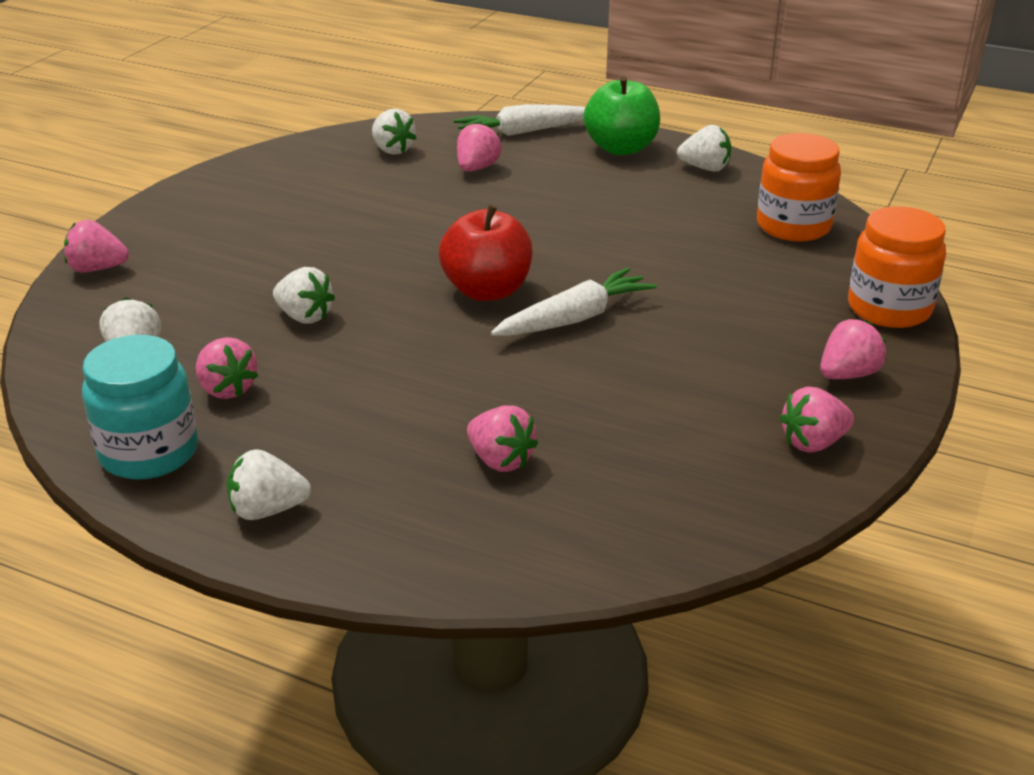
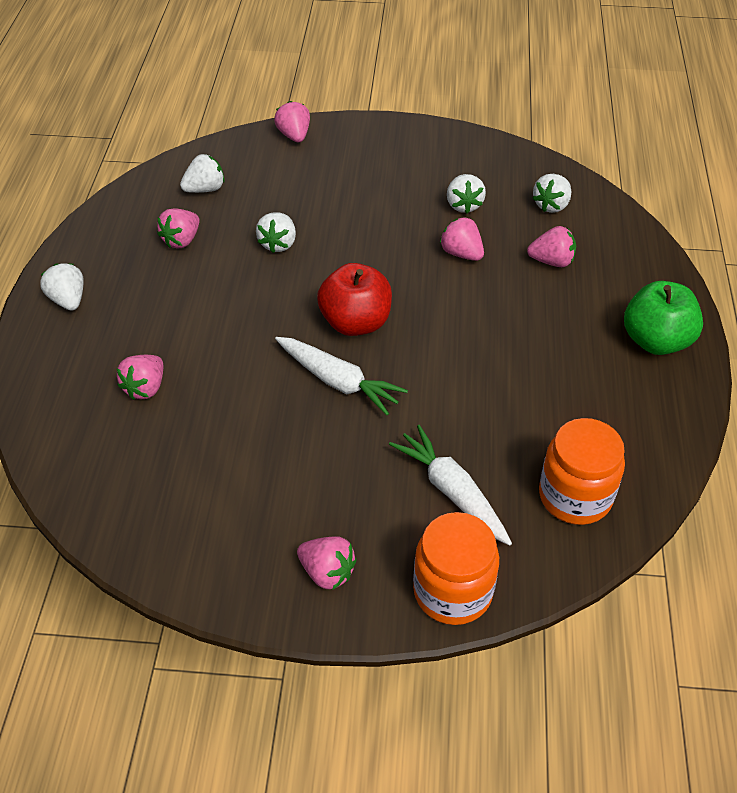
camera: 70 degrees right, 15 degrees up
turquoise jar [82,335,198,480] -> none
white carrot [454,104,586,136] -> white carrot moved to [389,425,512,546]
white strawberry [677,125,731,172] -> white strawberry moved to [447,174,486,214]
pink strawberry [780,387,854,453] -> pink strawberry moved to [440,217,484,261]

